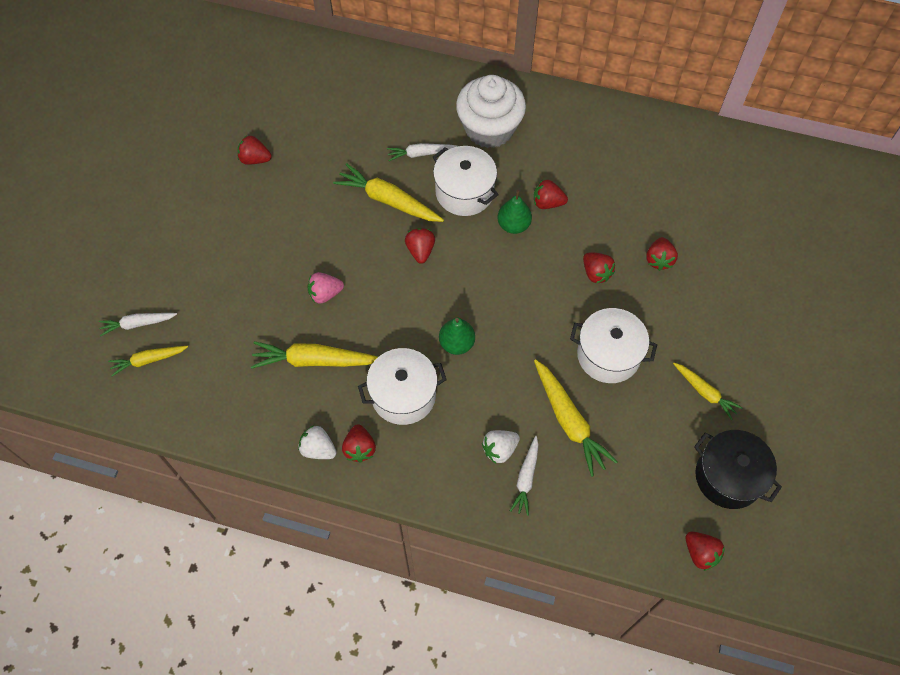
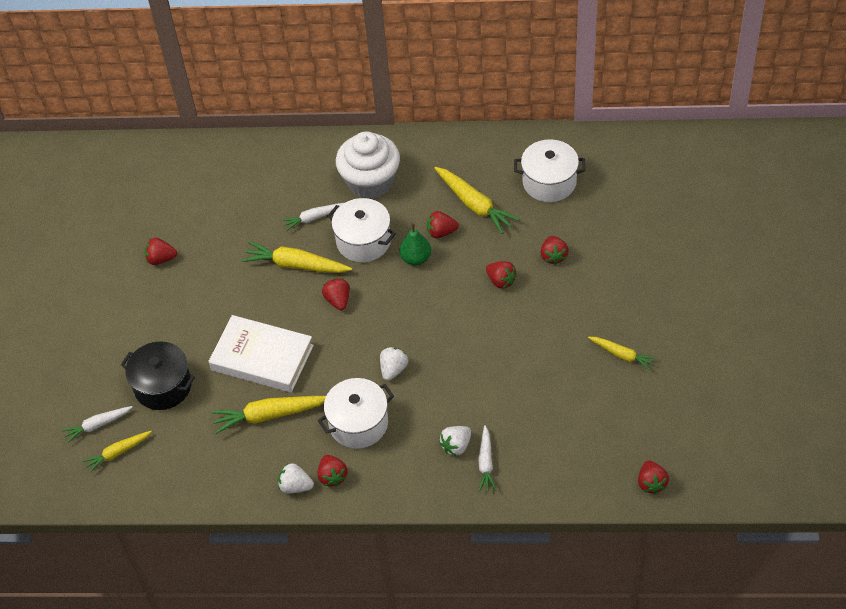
camera: 10 degrees left, 10 degrees down
pink strawberry [308,272,344,304] -> white book [208,315,314,392]
green pear [439,318,475,355] -> white strawberry [380,347,408,381]
yellow carrot [534,359,618,477] -> yellow carrot moved to [434,167,520,234]
white pot [570,308,657,383] -> white pot moved to [514,139,586,202]
red strawberry [685,532,725,571] -> red strawberry turned 45 degrees clockwise [638,460,669,494]
black pot [694,430,782,509] -> black pot moved to [121,341,195,410]

